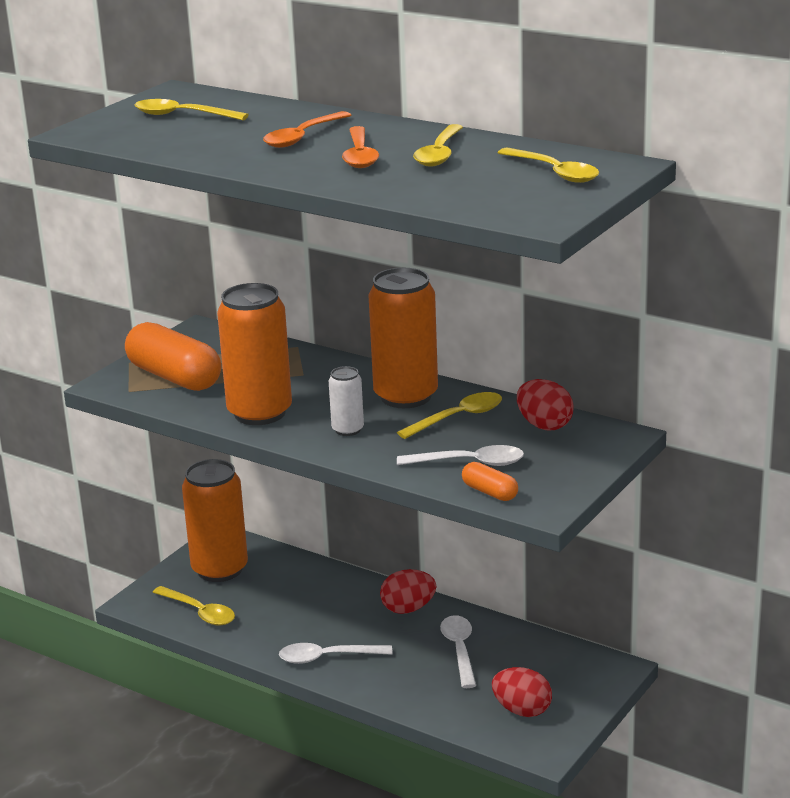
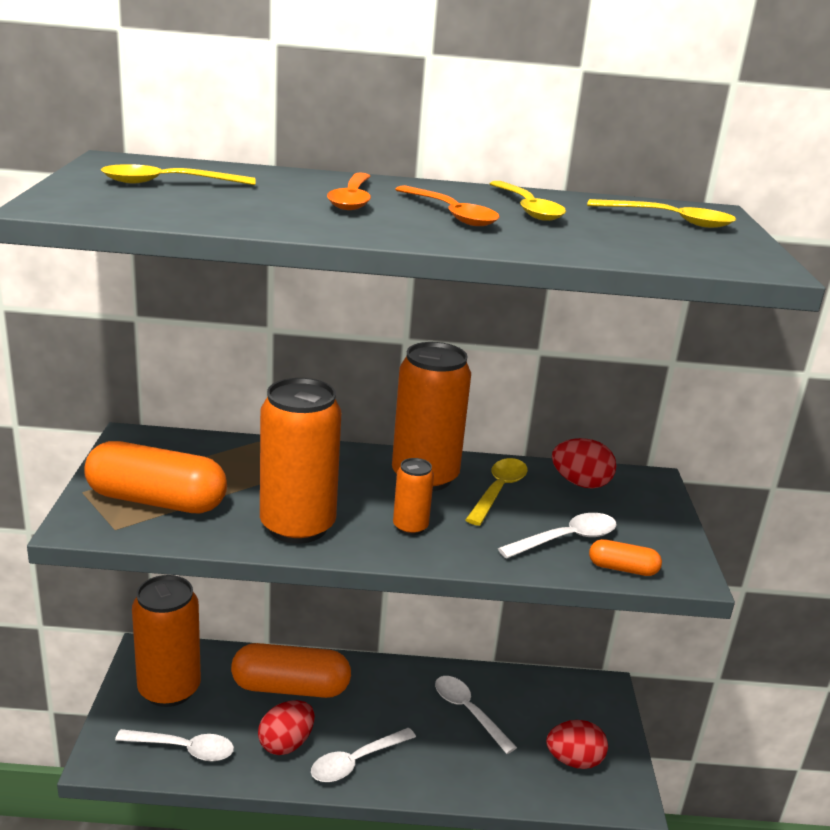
camera: 35 degrees left, 0 degrees up
yellow spoon [153,586,235,625] -> white spoon [115,729,234,761]
white can [329,366,364,436] -> orange can [393,458,434,535]
red egg [380,569,436,614] -> red egg moved to [258,700,315,755]
none -> orange capsule [231,643,351,698]

